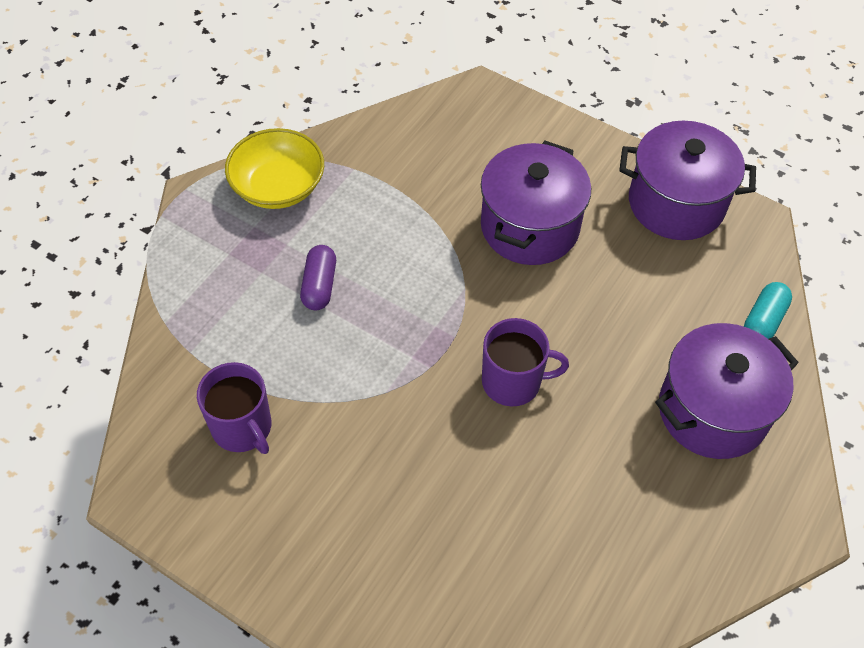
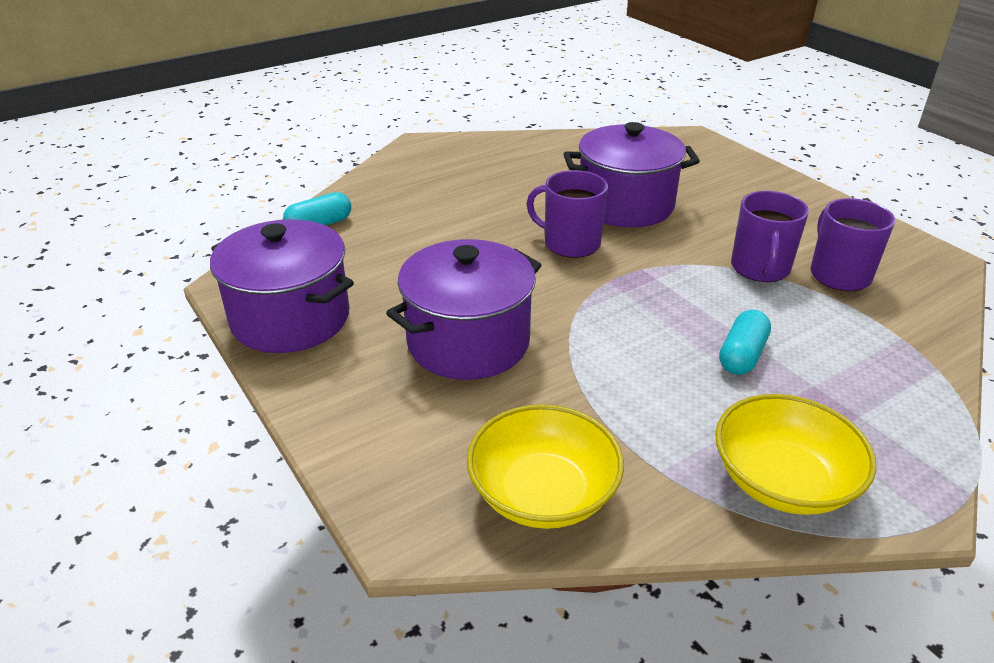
camera: 155 degrees left, 20 degrees down
purple capsule [300,245,336,310] -> turquoise capsule [719,310,771,375]
purple pot [655,323,799,459] -> purple pot moved to [564,122,700,227]
none -> yellow bowl [467,404,624,529]
none -> purple mug [731,191,809,282]

